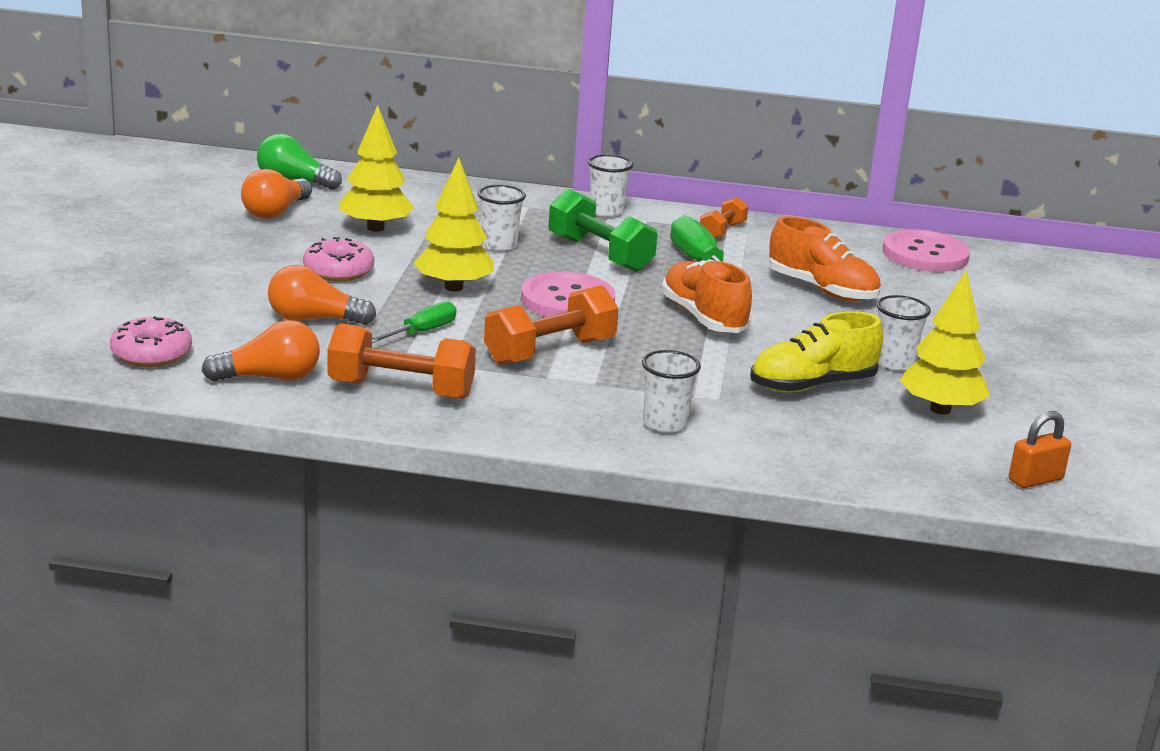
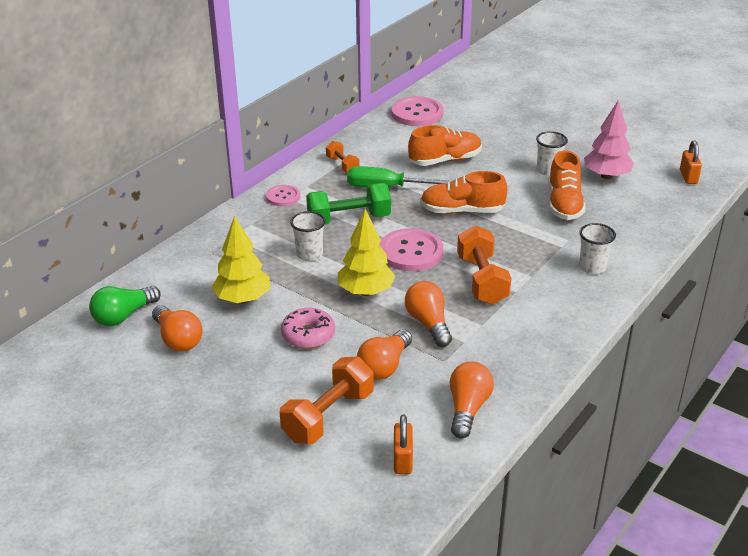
camera: 60 degrees left, 10 degrees up
pink donut [110,316,192,367] -> orange padlock [394,414,413,474]
orange dumbbell [327,323,476,399] -> orange dumbbell moved to [280,357,374,444]
green screwdriver [372,301,457,343] -> orange light bulb [405,281,452,347]
white cup [588,154,633,218] -> pink button [266,185,300,206]
yellow shoe [750,311,883,392] -> orange shoe [548,150,586,220]
yellow tree [900,270,990,414] -> pink tree [584,100,634,179]

